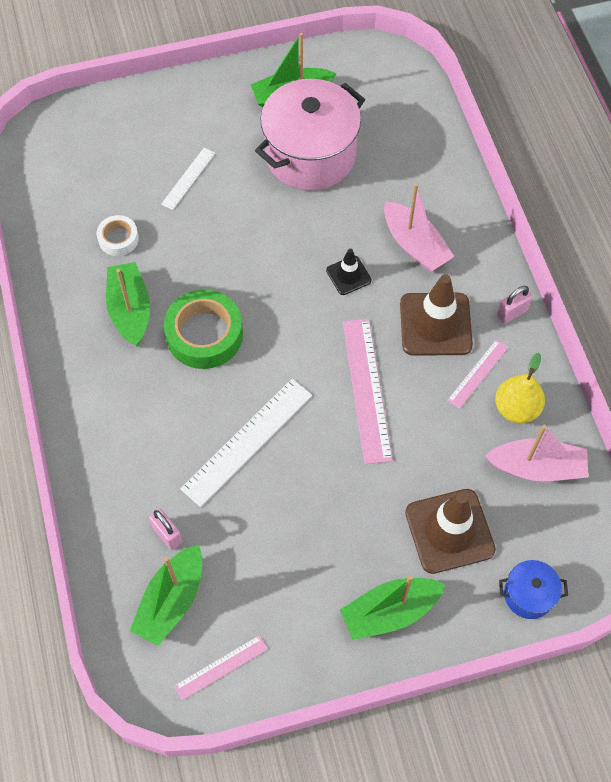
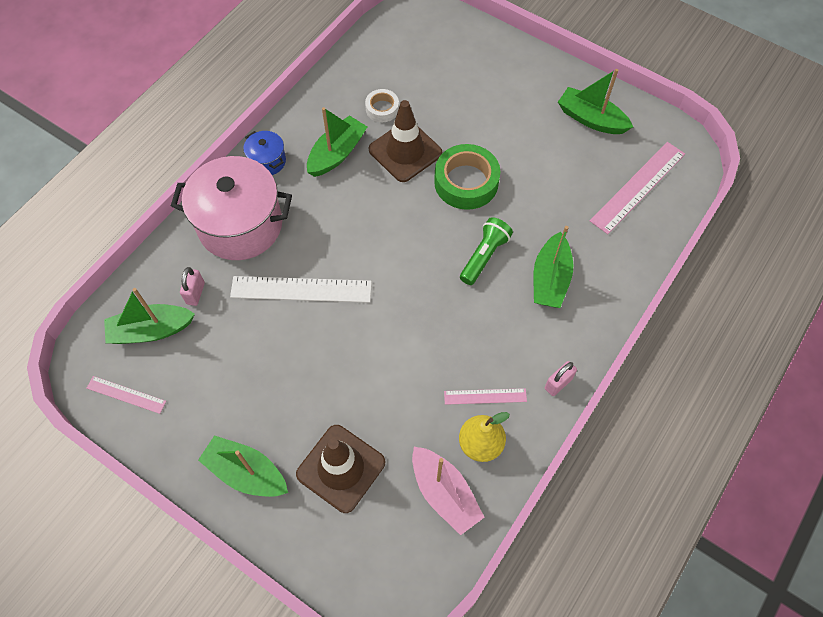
camera: 50 degrees right, 0 degrees up
white ruler [161,148,215,210] -> none
green tape [164,290,243,369] -> green tape moved to [434,144,500,210]
pink pot [255,79,365,191] -> pink pot moved to [171,156,292,260]
black traffic cone [326,249,371,295] -> green flashlight [460,217,513,285]
pink ruler [343,319,393,464] -> pink ruler moved to [590,142,685,234]
pink boat [384,183,454,272] -> green boat [533,226,573,308]
brown traffic cone [400,274,473,356] -> brown traffic cone moved to [368,100,442,182]
pink padlock [497,286,532,324] -> pink padlock turned 60 degrees counterclockwise [545,361,577,396]
blue pot [499,560,568,619] -> blue pot moved to [243,131,286,175]

